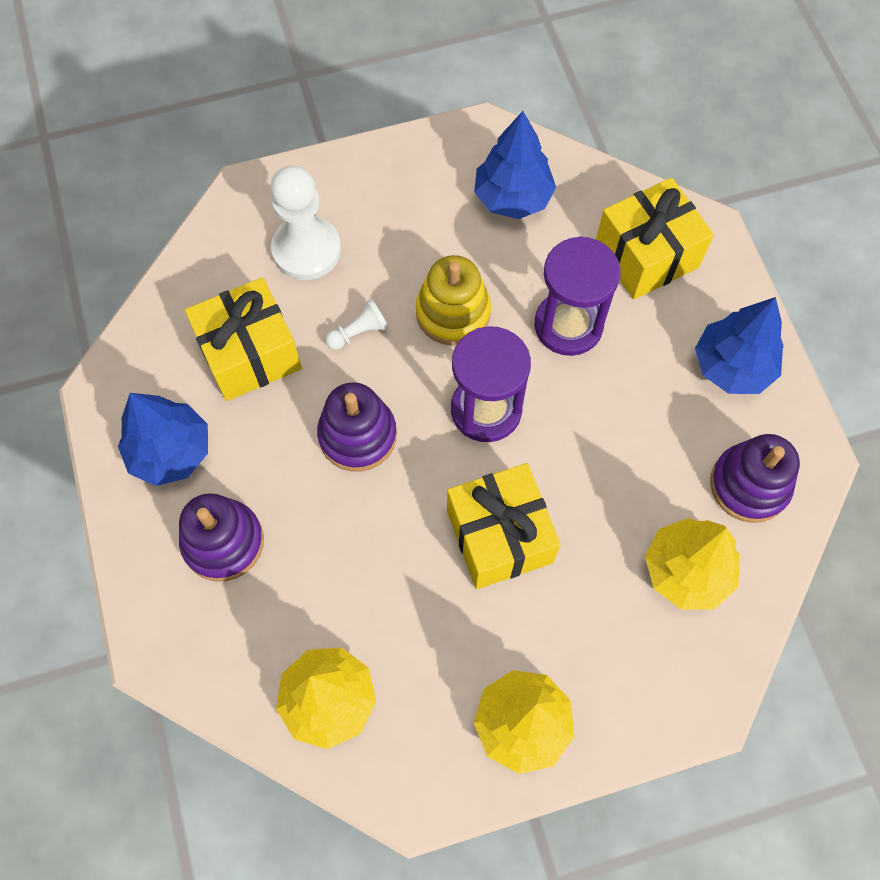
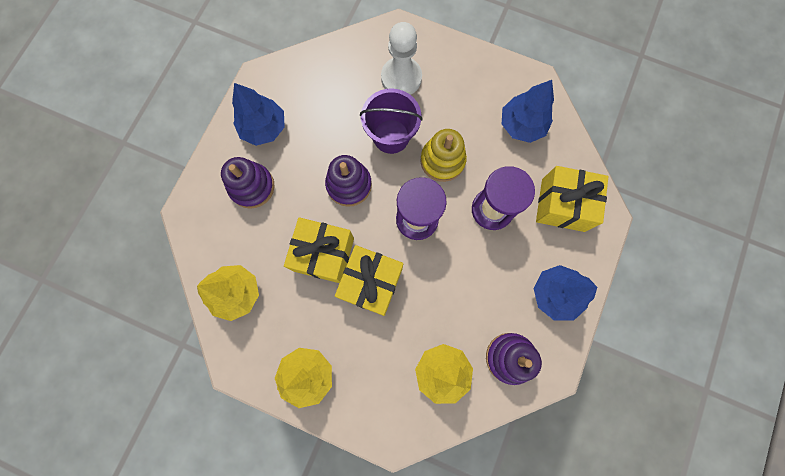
camera: 40 degrees right, 10 degrees up
yellow gift [185,277,302,401] -> yellow gift moved to [284,217,354,283]
white pawn [325,299,389,350] -> purple bucket [360,89,423,154]

